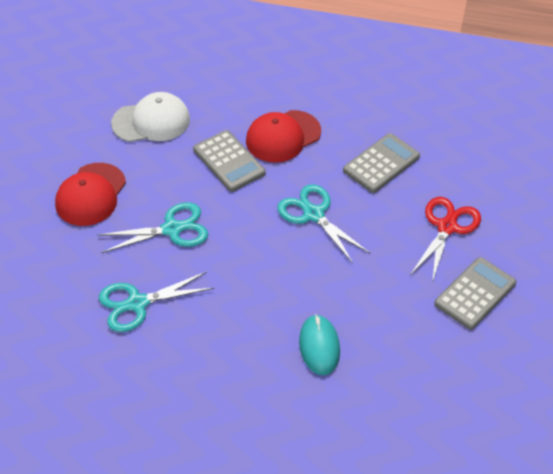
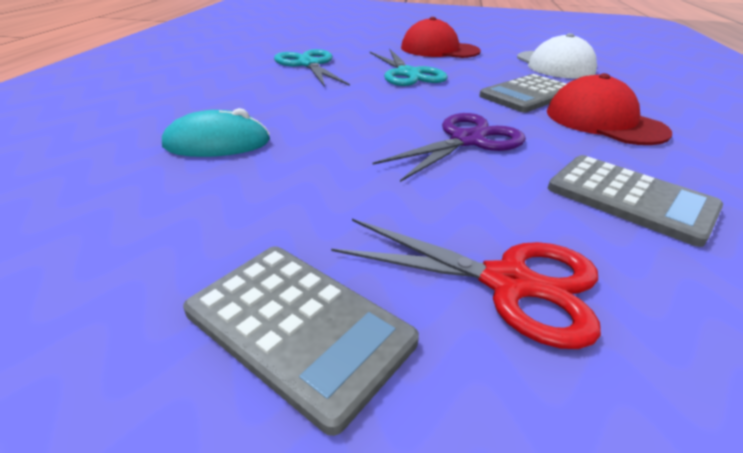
camera: 85 degrees right, 15 degrees down
turquoise scissors [277,184,370,263] -> purple scissors [373,113,526,182]

